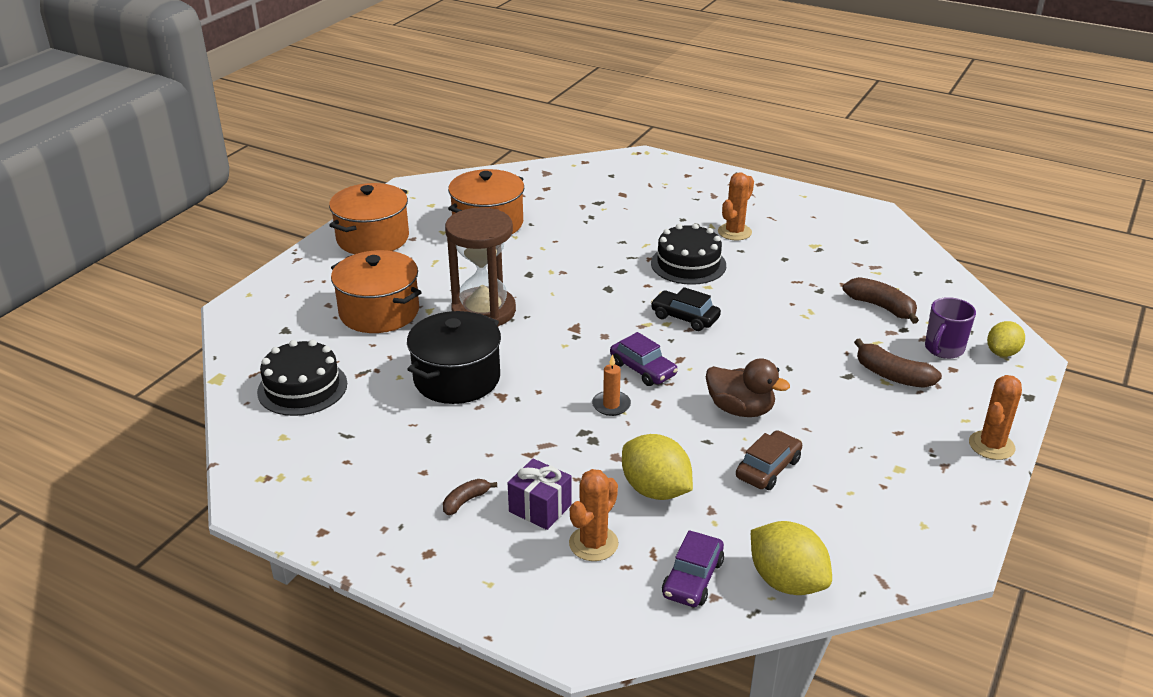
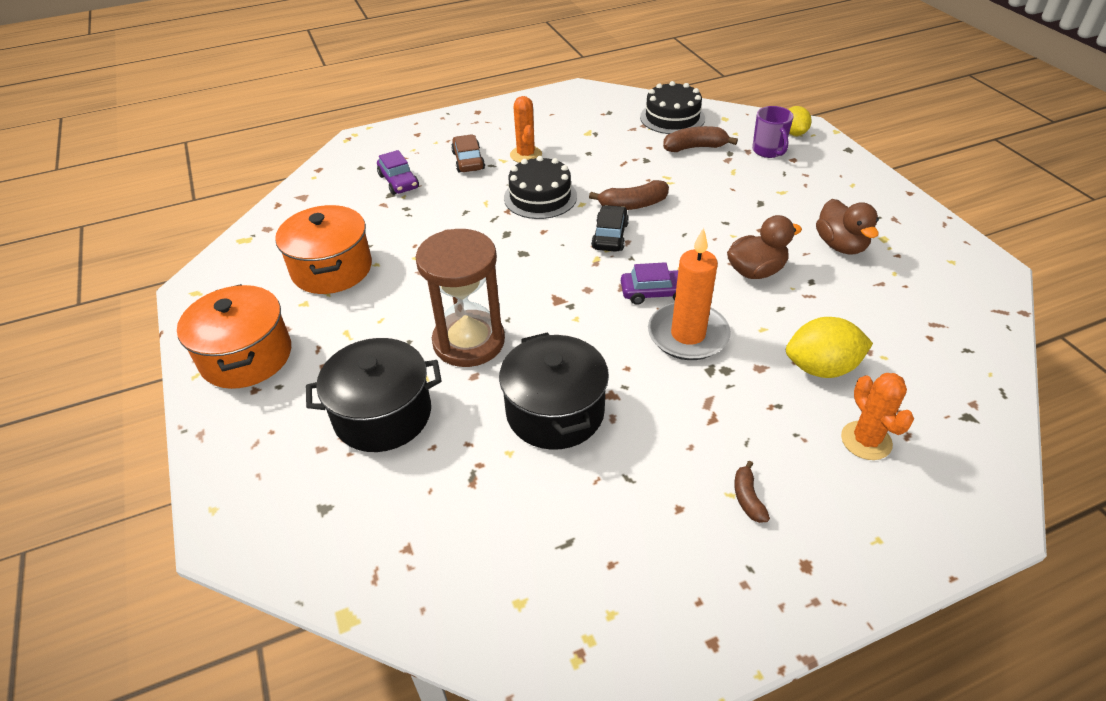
camera: 50 degrees left, 10 degrees up
black cake [257,340,347,416] -> black cake moved to [640,81,705,134]
orange pot [331,250,422,333] -> black pot [306,338,442,452]
purple gift [508,459,572,530] -> none
orange candle [592,354,631,416] -> orange candle [648,228,731,360], size x2.09
black car [651,287,721,331] -> black car turned 120 degrees clockwise [591,205,629,252]
purple car [662,530,724,607] -> purple car moved to [377,150,419,195]
brown car [736,430,802,490] -> brown car moved to [451,134,485,173]
yellow lemon [751,521,832,595] -> none
brown banana [854,339,942,388] -> brown banana moved to [589,180,669,210]
orange cactus [969,375,1022,460] -> none
none -> brown duck [816,199,879,255]

